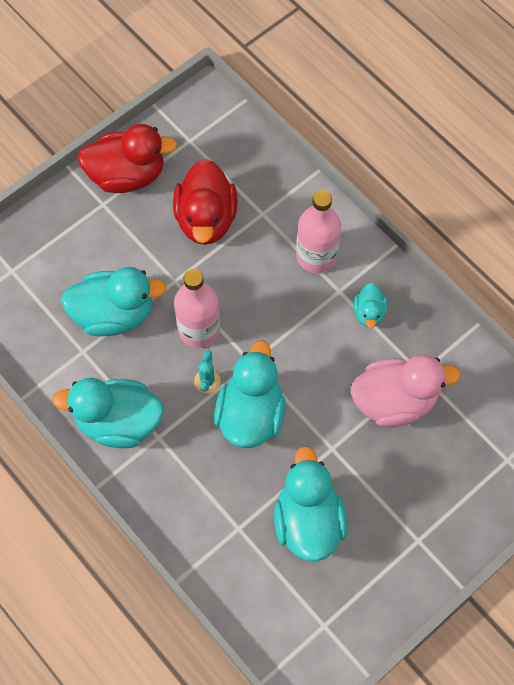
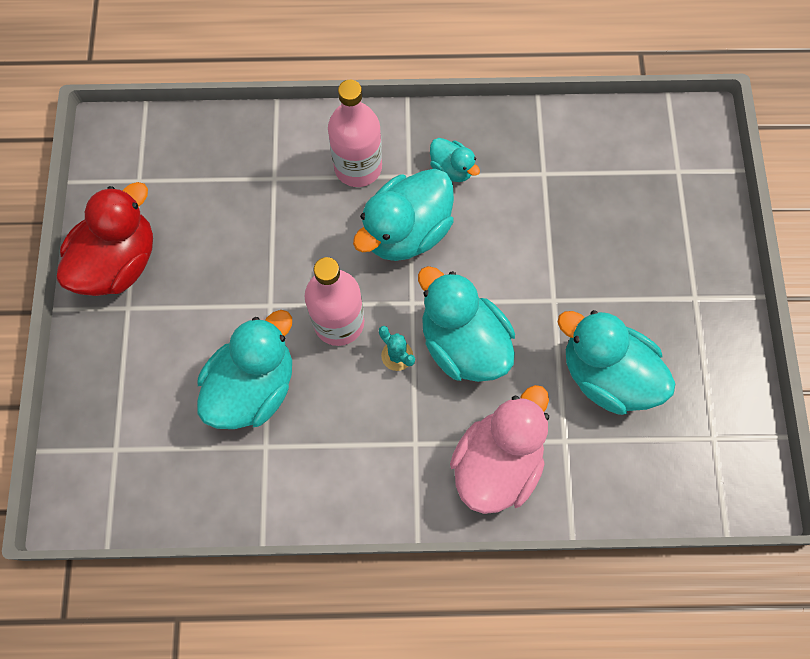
camera: 50 degrees left, 5 degrees up
turquoise duck [52,378,164,448] -> turquoise duck moved to [353,169,454,261]
red duck [173,159,238,245] -> none
pink duck [350,355,461,427] -> pink duck moved to [450,385,549,514]

